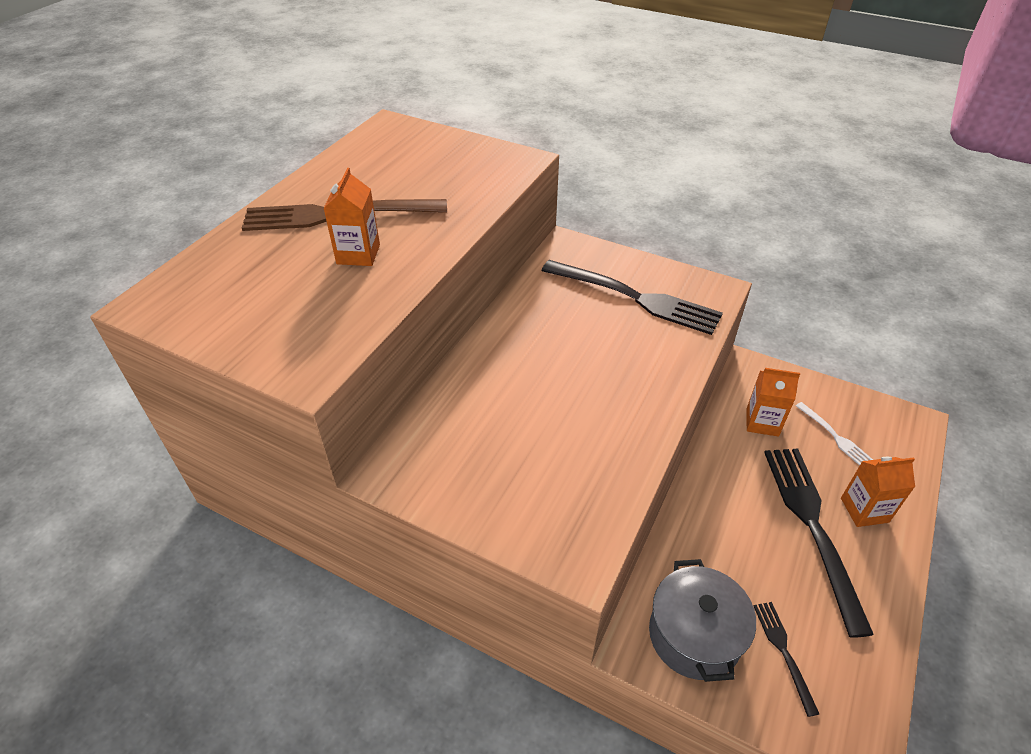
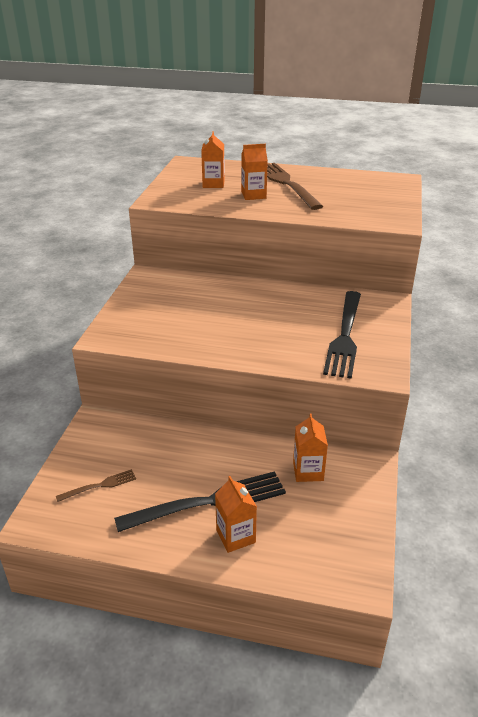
camera: 75 degrees right, 10 degrees down
grey pot [649,559,756,682] -> none
black fork [754,602,819,717] -> brown fork [56,469,136,502]
white fork [796,402,873,466] -> none
none -> orange carton [201,131,225,188]

